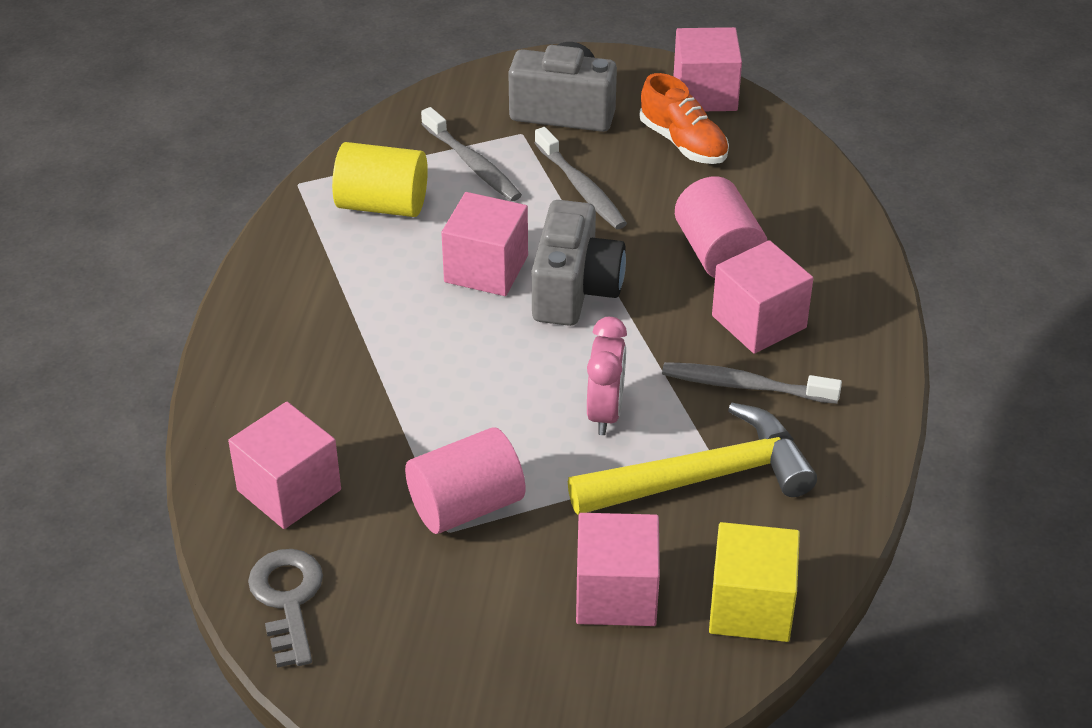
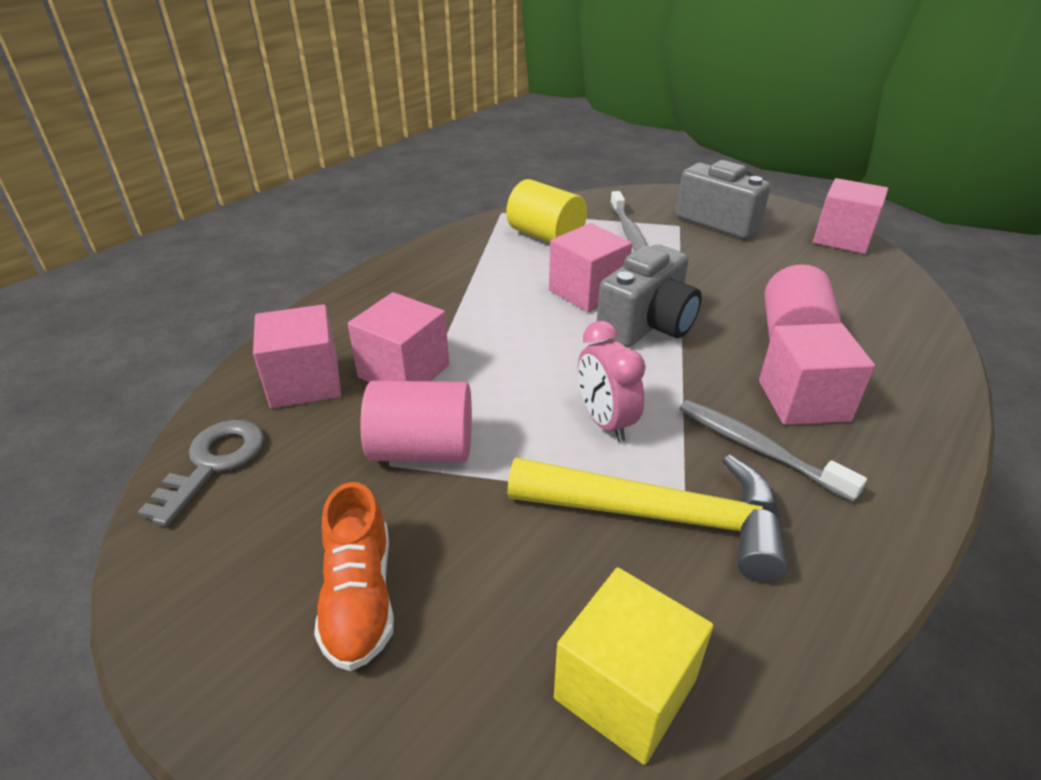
camera: 30 degrees right, 5 degrees down
grey toothbrush [535,127,627,229] -> none
pink cube [576,513,660,626] -> pink cube moved to [348,292,449,382]
pink clock [587,317,627,435] -> pink clock turned 120 degrees clockwise [578,321,646,442]
orange shoe [640,73,729,164] -> orange shoe moved to [314,482,394,671]

